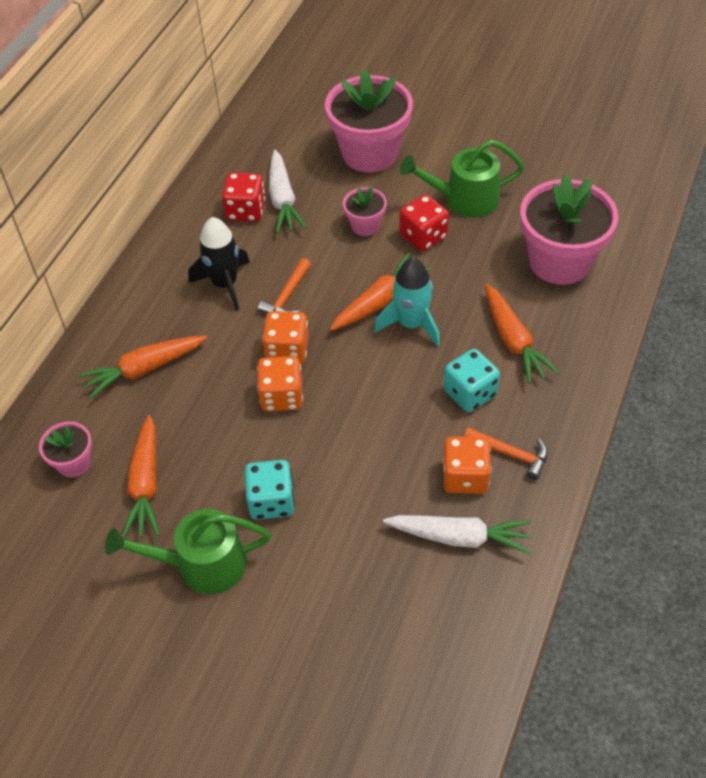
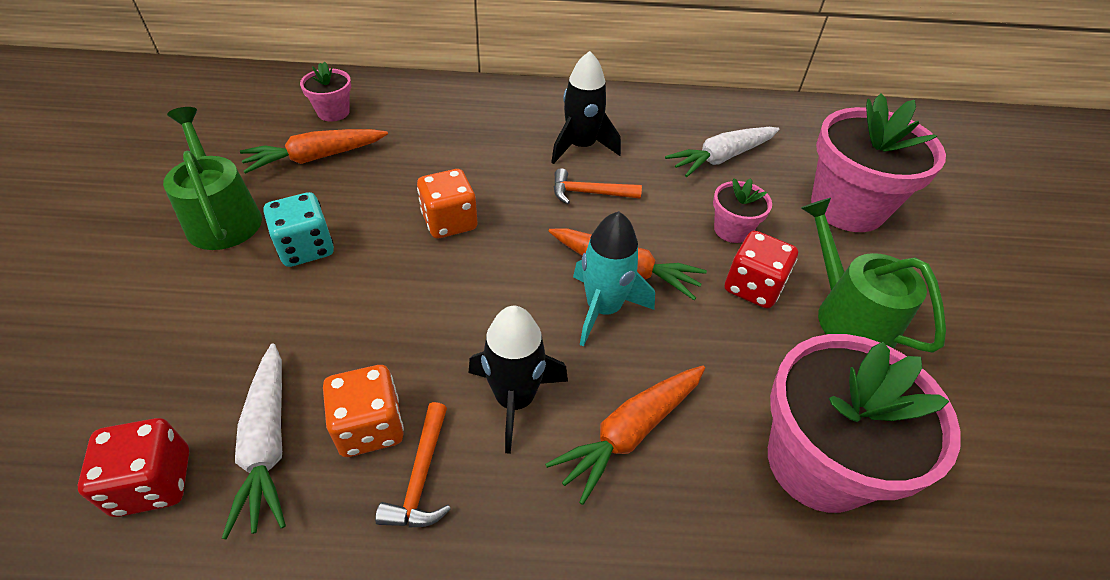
camera: 65 degrees right, 5 degrees down
orange carrot [78,336,207,399] -> none
red dice [222,172,265,222] -> red dice moved to [78,418,189,517]
orange dice [262,311,309,364] -> none
turquoise dice [444,349,500,412] -> black rocket [469,306,568,454]

